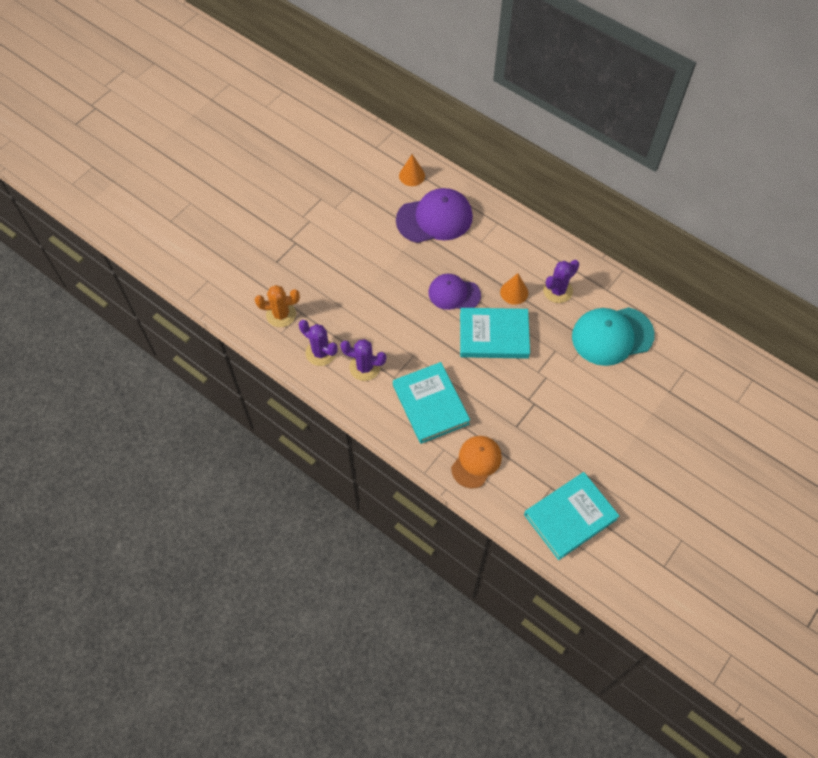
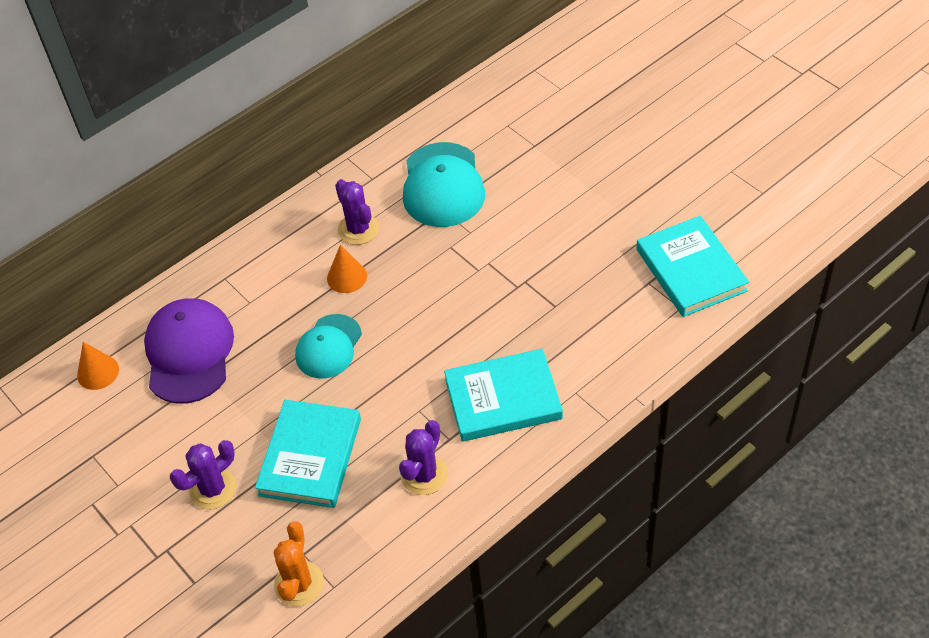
camera: 75 degrees left, 10 degrees down
purple cactus [299,320,338,366] -> purple cactus moved to [170,440,237,510]
purple cap [428,274,481,310] -> turquoise cap [295,314,362,379]
orange cap [451,436,502,488] -> none
turquoise book [460,308,530,359] -> turquoise book moved to [255,400,361,508]

